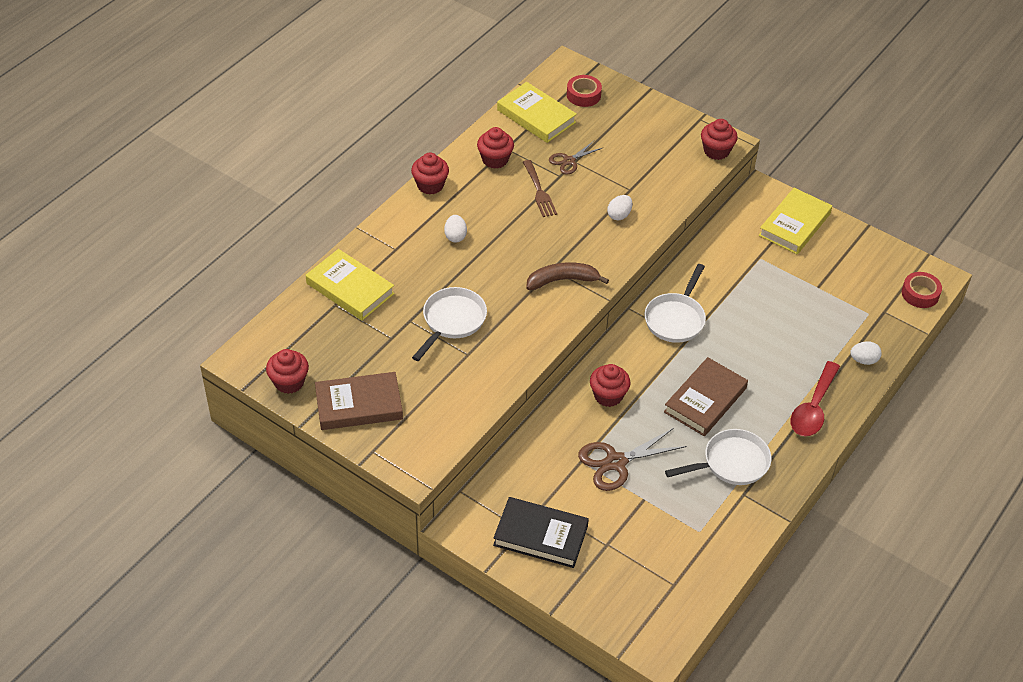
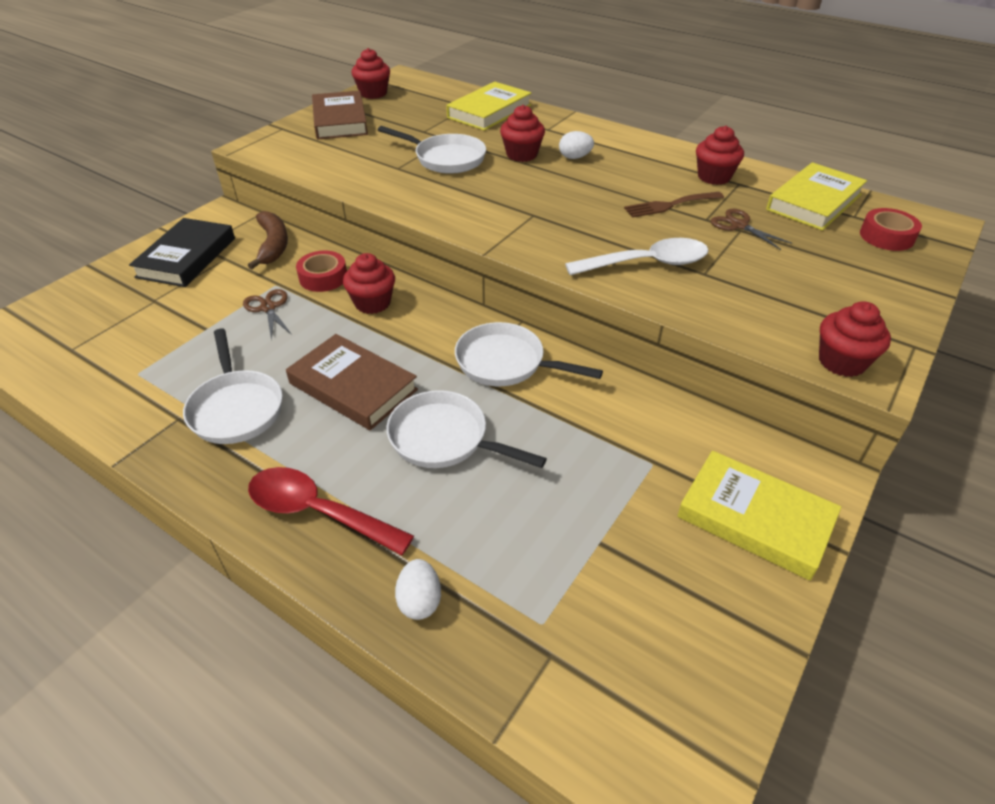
camera: 90 degrees right, 5 degrees down
red cupcake [411,153,449,194] -> red cupcake moved to [500,105,545,162]
brown banana [526,262,609,290] -> brown banana moved to [248,211,288,269]
brown scissors [578,428,687,491] -> brown scissors [243,289,292,340], size x0.61
white egg [607,195,632,220] -> white spoon [565,238,709,275]
red tape [902,272,942,308] -> red tape moved to [296,251,347,292]
none -> white pan [386,390,547,468]

